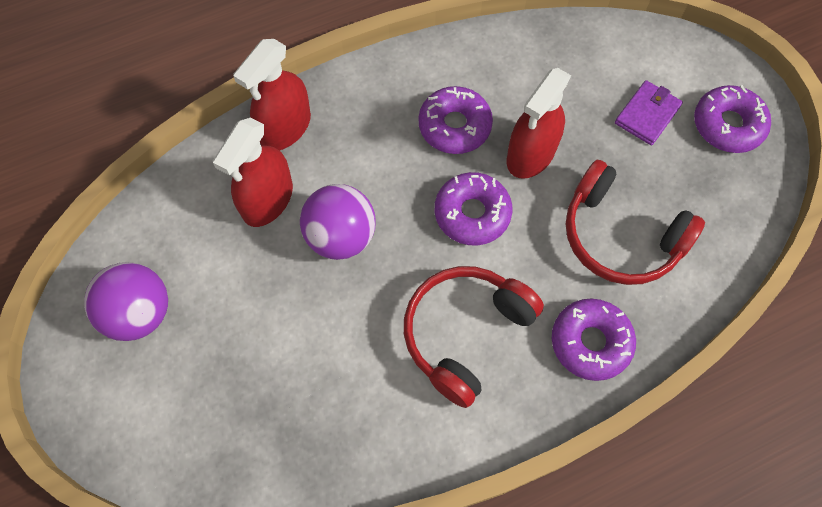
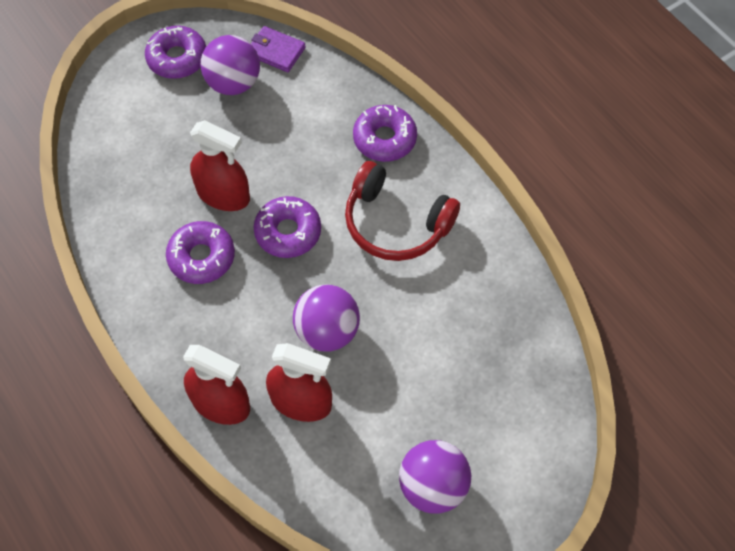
camera: 100 degrees left, 5 degrees down
red headphones [566,160,705,285] -> none
purple wallet [615,80,683,145] -> purple wallet moved to [251,26,306,72]
none -> purple ball [201,35,260,95]

